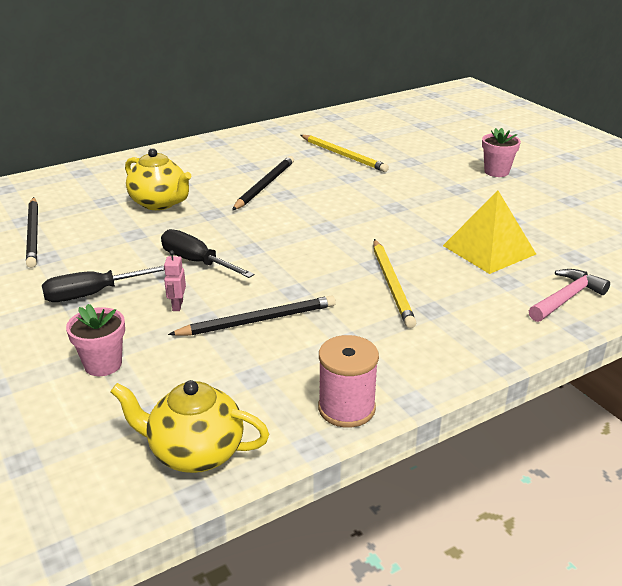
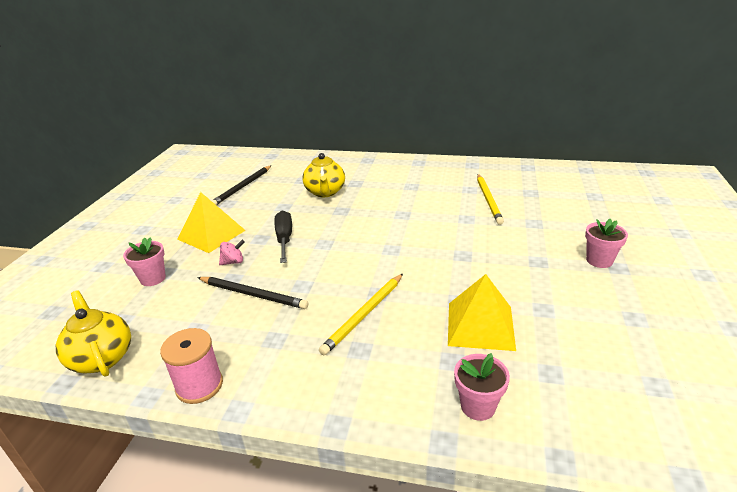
camera: 45 degrees right, 0 degrees up
black screwdriver [42,265,165,302] -> yellow pyramid [177,192,246,253]
pink robot [164,250,186,311] -> pink spinning top [219,240,245,265]
black pencil [232,156,294,210] -> none
pink hammer [529,269,610,322] -> pink flower pot [454,353,510,421]

